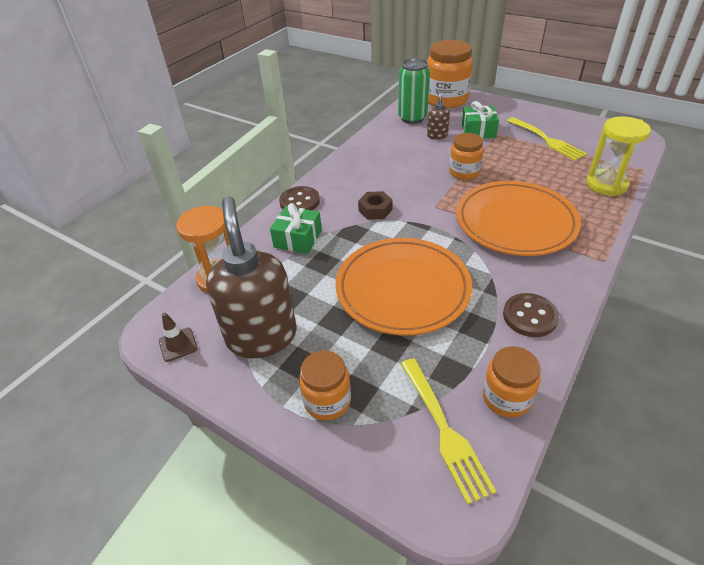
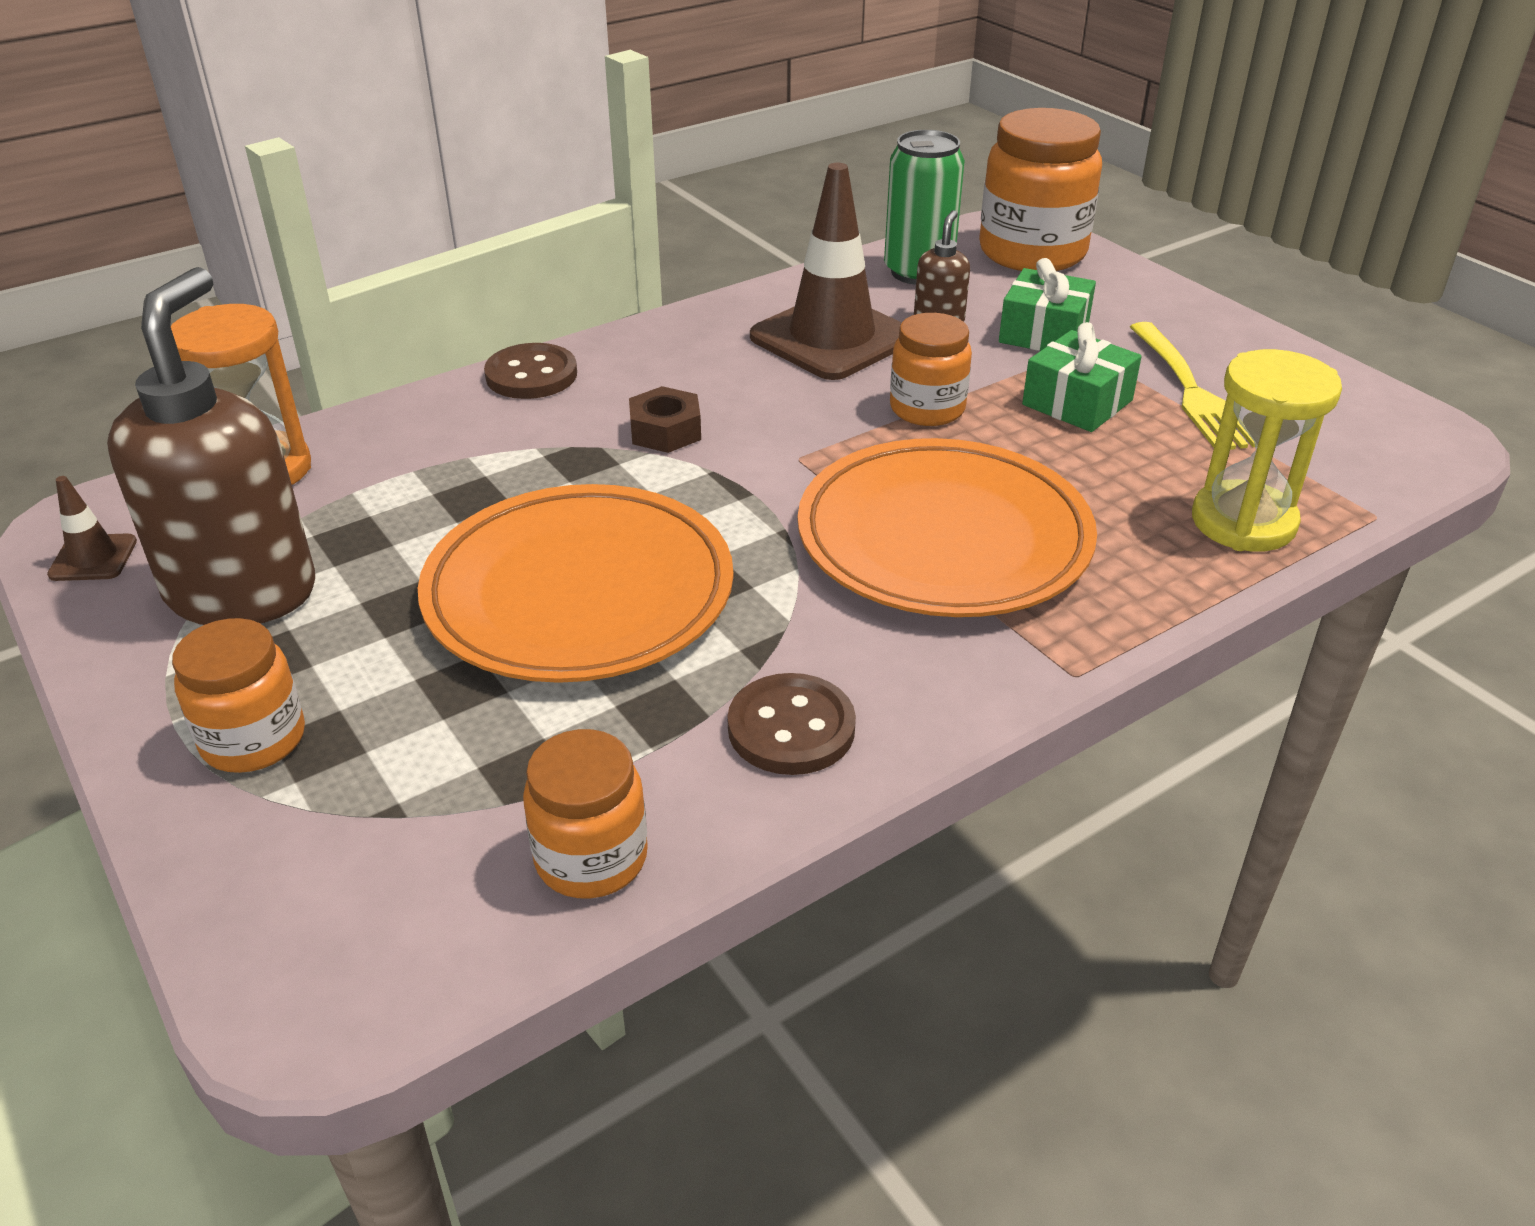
camera: 20 degrees right, 5 degrees down
green gift [270,203,322,254] -> green gift moved to [1022,322,1142,432]
yellow fork [401,358,496,504] -> none
none -> brown traffic cone [750,163,902,380]

